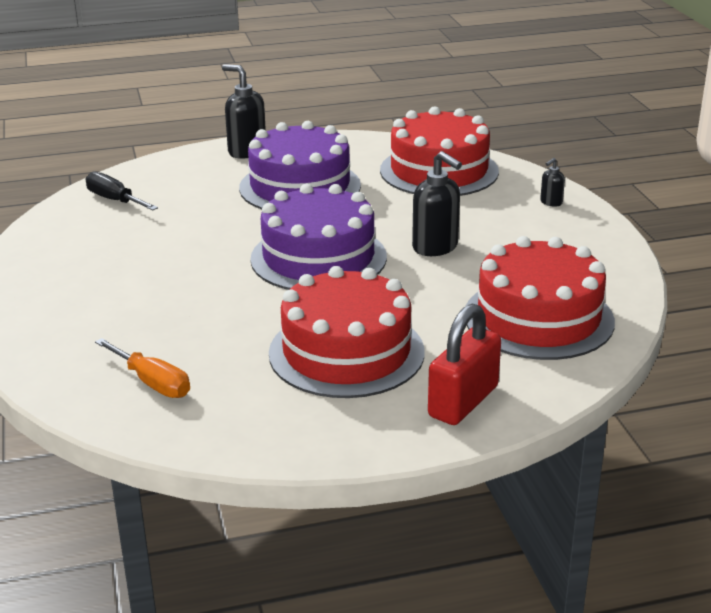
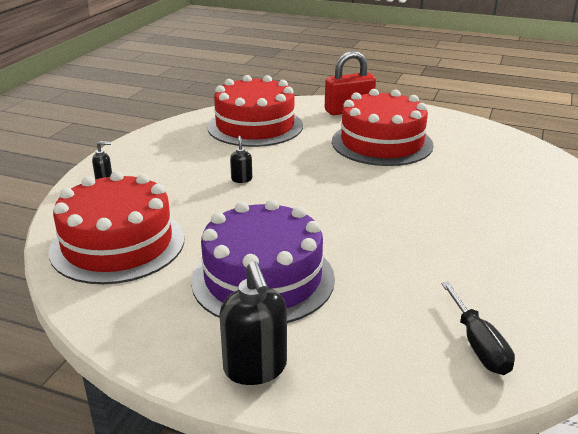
camera: 145 degrees left, 0 degrees up
orange screwdriver [95,338,190,398] -> none
purple cake [250,184,387,290] -> none
black soap dispenser [412,151,462,256] -> black soap dispenser [230,136,252,183], size x0.50

